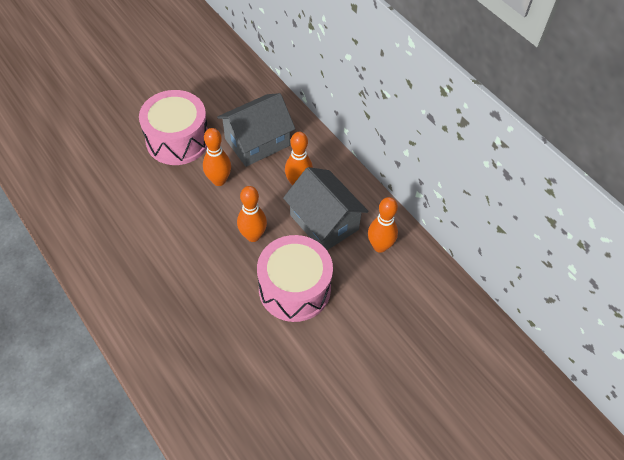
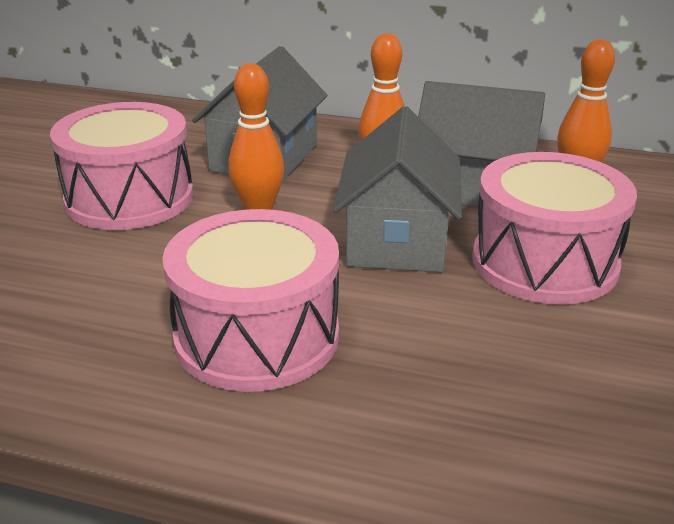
camera: 35 degrees left, 25 degrees down
orange bowling pin [237,186,267,242] -> grey house [333,106,462,272]
none -> pink drum [162,209,339,392]

